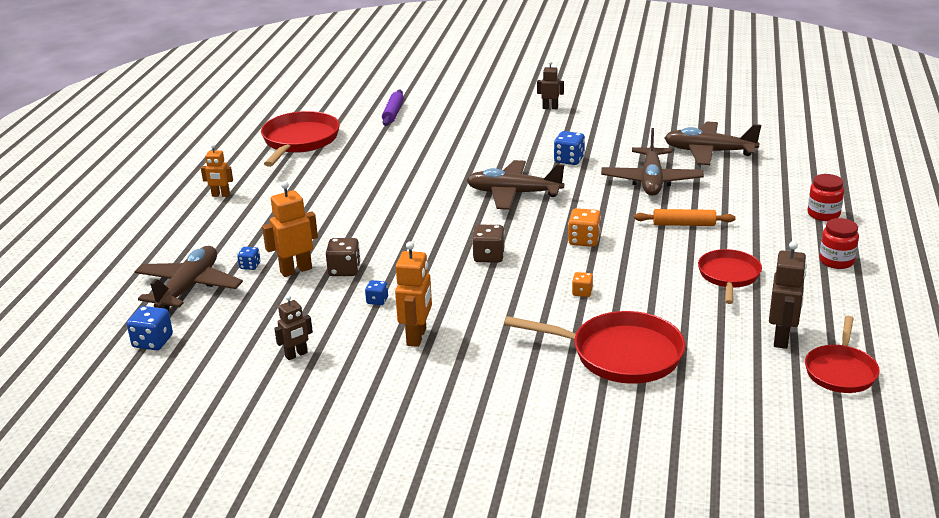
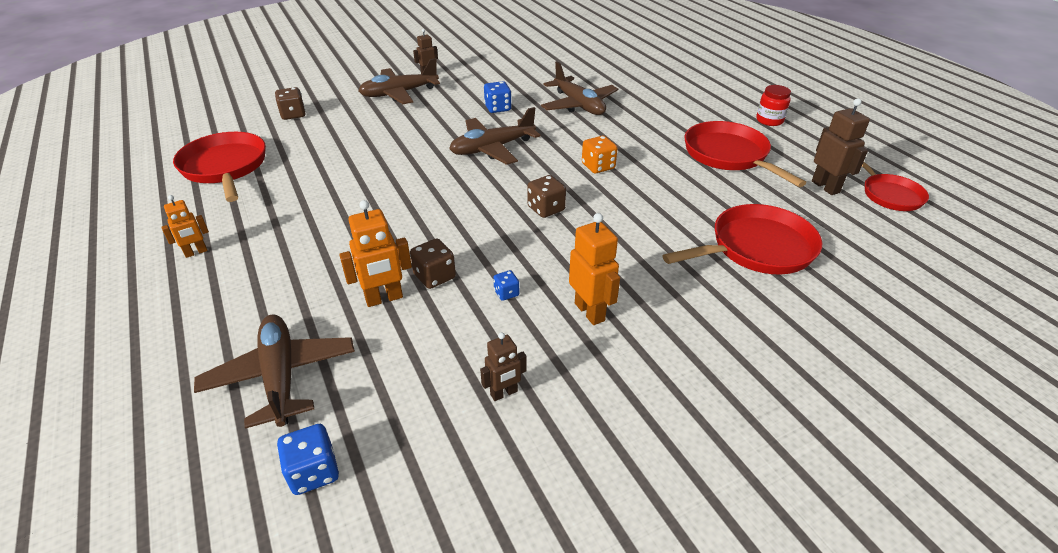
camera: 40 degrees left, 10 degrees up
blue dice [237,247,260,270] -> none
orange robot [262,181,318,277] -> orange robot turned 135 degrees counterclockwise [339,200,412,307]
brown robot [274,295,313,360] -> brown robot turned 45 degrees clockwise [480,332,527,401]
purple rolling pin [382,90,404,126] -> brown dice [275,87,306,120]
orange dice [572,272,593,297] -> none
orange rolling pin [634,209,736,226] -> none
brown plane [664,121,761,165] -> brown plane moved to [358,58,440,104]
red pan [698,249,762,304] -> red pan [684,121,806,187], size x1.58
red jar [808,174,844,221] -> none

